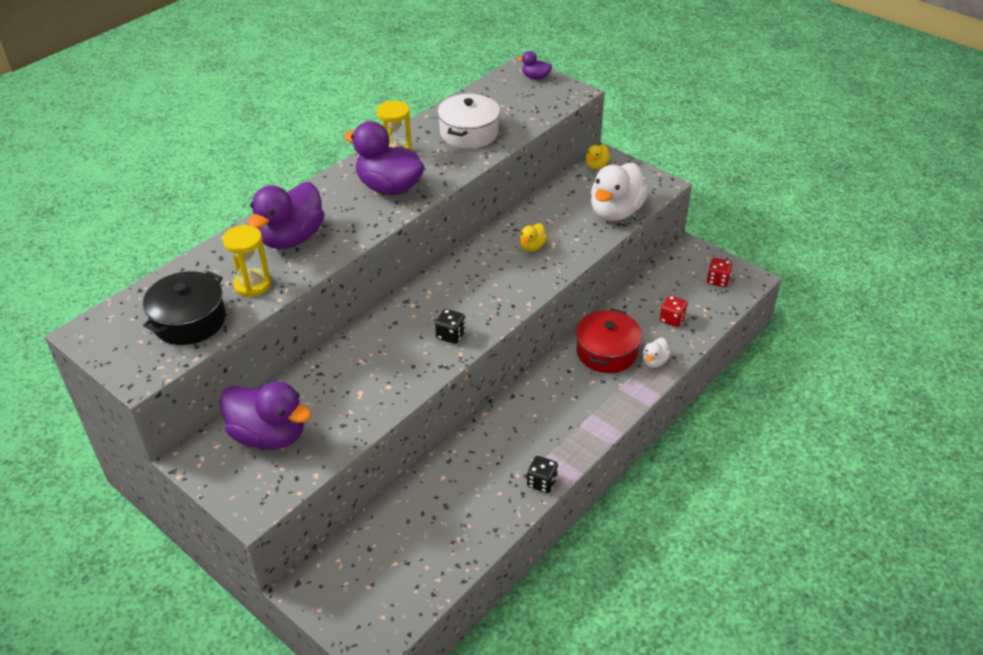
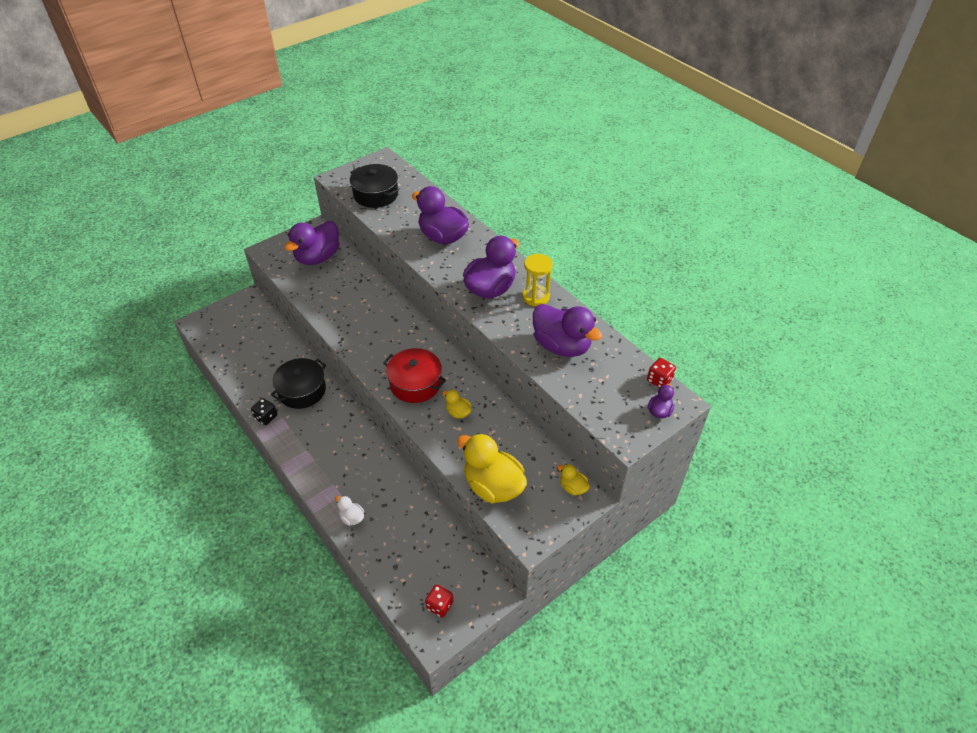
camera: 100 degrees right, 5 degrees up
yellow hourglass [223,225,271,297] -> none
black dice [435,309,466,344] -> none
white pot [437,94,500,149] -> purple duck [533,304,603,357]
red pot [576,308,642,373] -> red pot moved to [383,348,446,403]
white duck [591,163,648,221] -> yellow duck [457,433,527,503]
red dice [660,296,688,327] -> red dice moved to [647,358,676,388]
none -> black pot [271,358,326,409]

